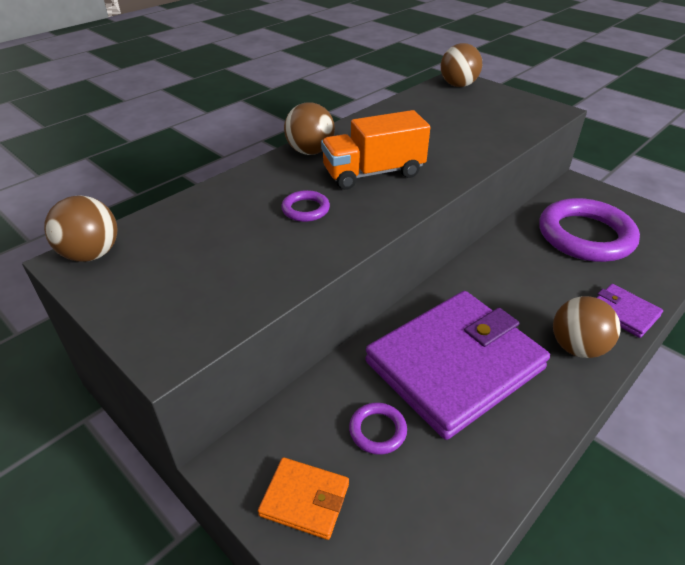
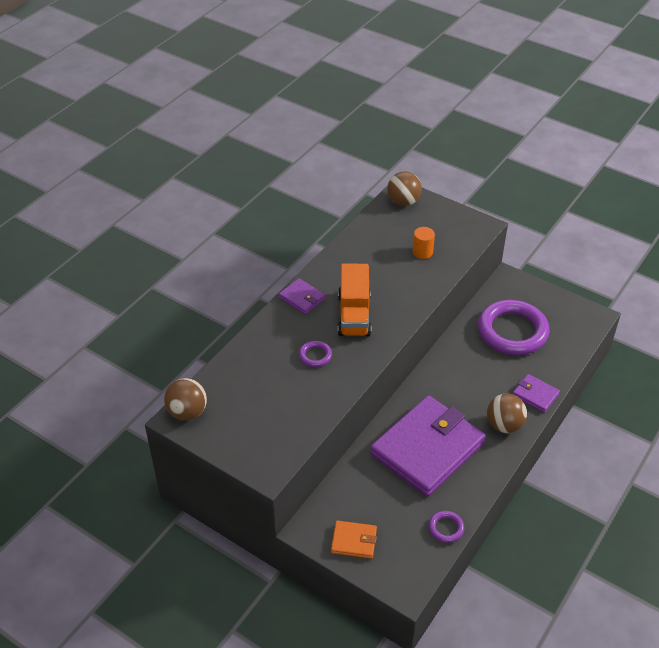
camera: 10 degrees left, 5 degrees up
brown ball [284,102,335,155] -> purple wallet [279,278,325,314]
orange truck [321,110,430,190] -> orange truck turned 60 degrees counterclockwise [338,263,371,337]
purple ring [349,403,407,455] -> purple ring moved to [428,511,464,543]
none -> orange cylinder [413,227,435,259]

